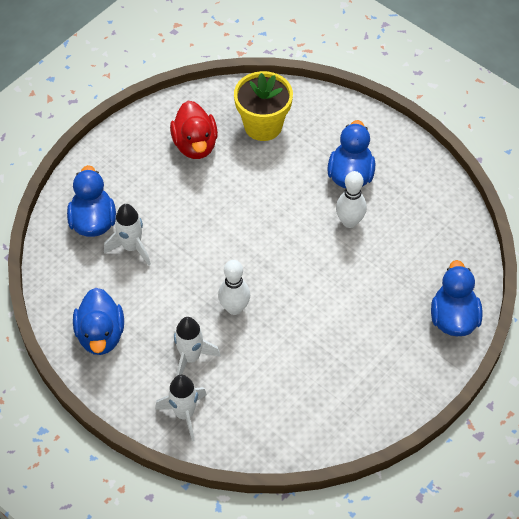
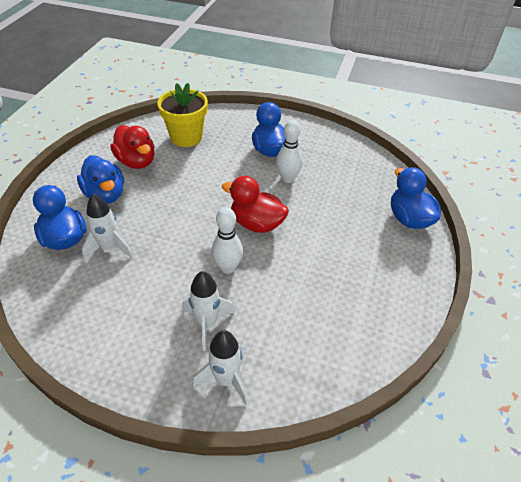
camera: 25 degrees left, 10 degrees down
blue duck [73,288,124,355] -> blue duck moved to [77,155,124,204]
none -> red duck [222,176,289,233]

